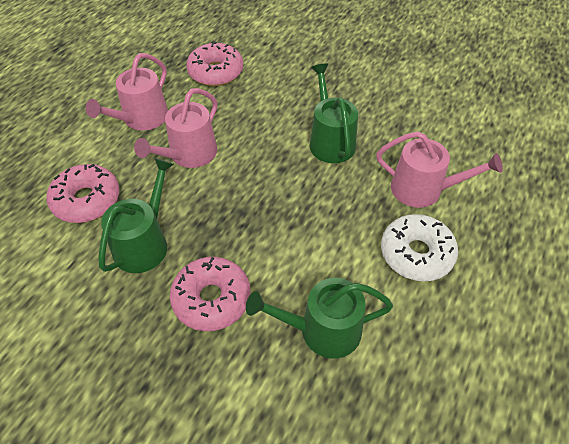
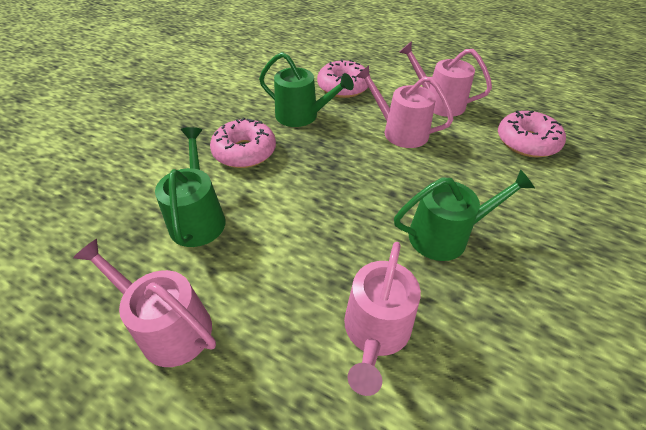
camera: 90 degrees right, 5 degrees down
white donut [381,214,458,281] -> none
none -> pink watering can [73,239,216,367]

